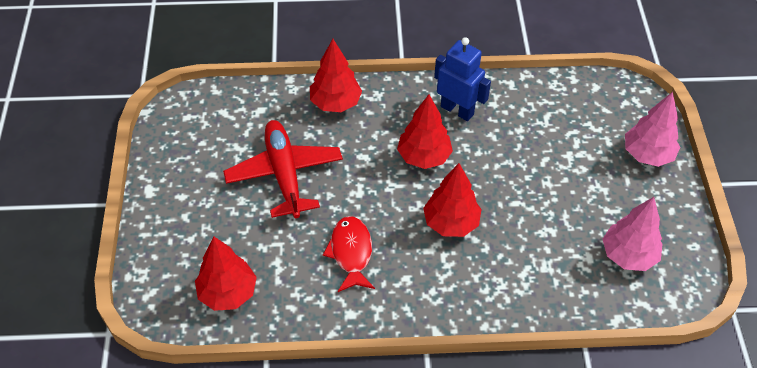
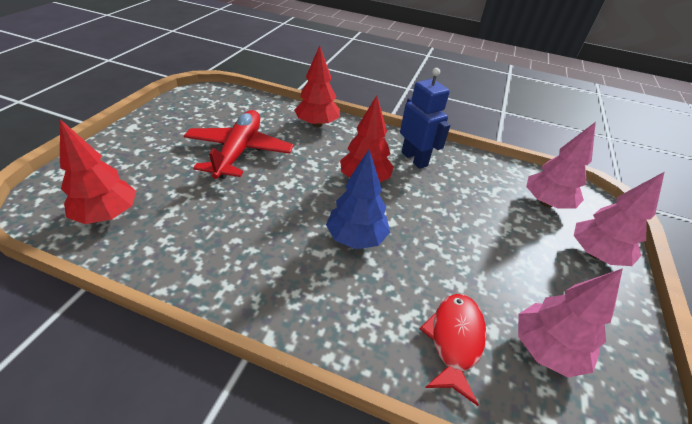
camera: 20 degrees right, 10 degrees down
red fish [323,216,375,292] -> red fish moved to [420,294,486,406]
red tree [423,163,482,237] -> blue tree [326,149,390,249]
none -> pink tree [526,122,596,209]

